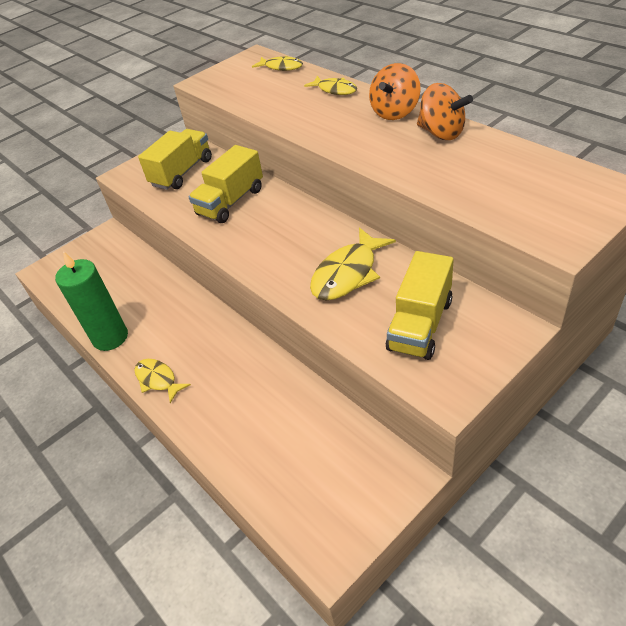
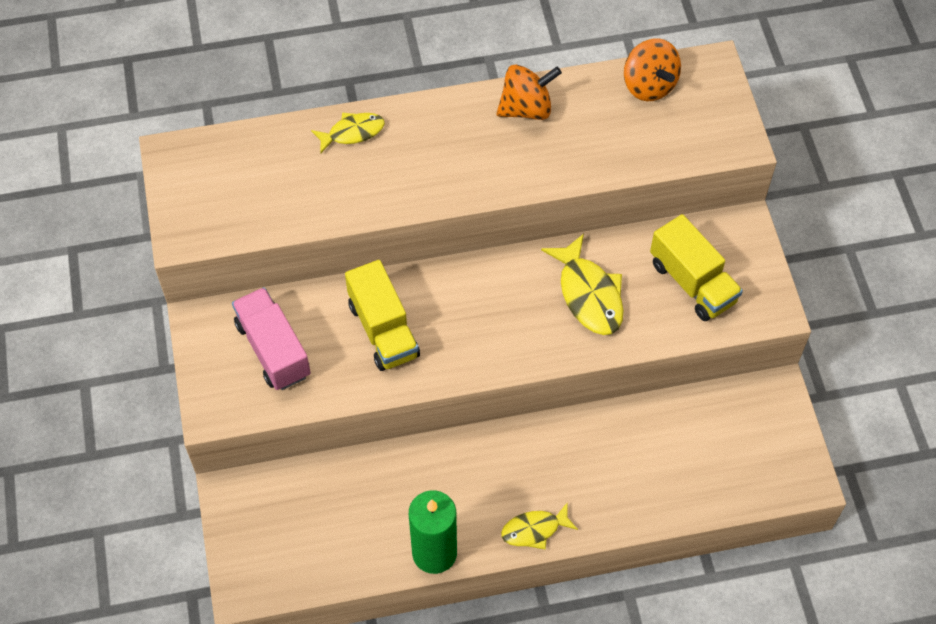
camera: 65 degrees left, 15 degrees up
yellow truck [138,129,212,190] -> pink truck [232,287,311,390]
yellow fish [252,56,303,71] -> none
orange spinning top [369,63,421,120] -> orange spinning top moved to [624,38,681,101]

